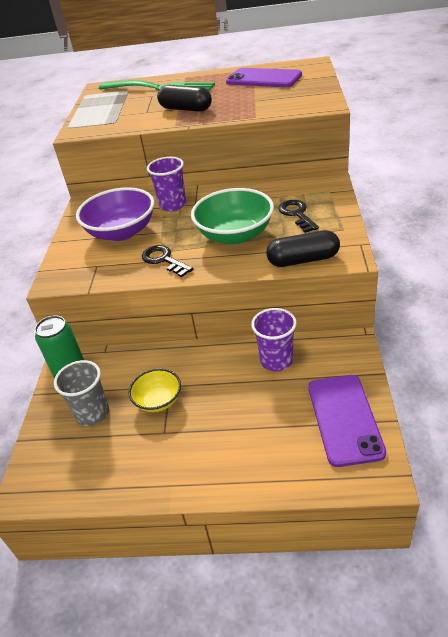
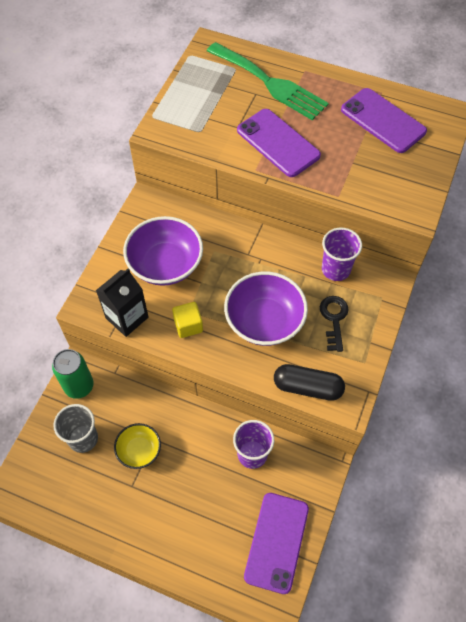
camera: 15 degrees right, 20 degrees up
black key [142,245,193,277] -> yellow cube [172,302,203,338]
purple cup [147,157,186,212] -> purple cup moved to [322,228,362,281]
black capsule [157,85,212,112] -> purple phone [237,109,321,177]
green bowl [191,188,274,244] -> purple bowl [224,271,308,346]
none -> black carton [96,269,148,337]

